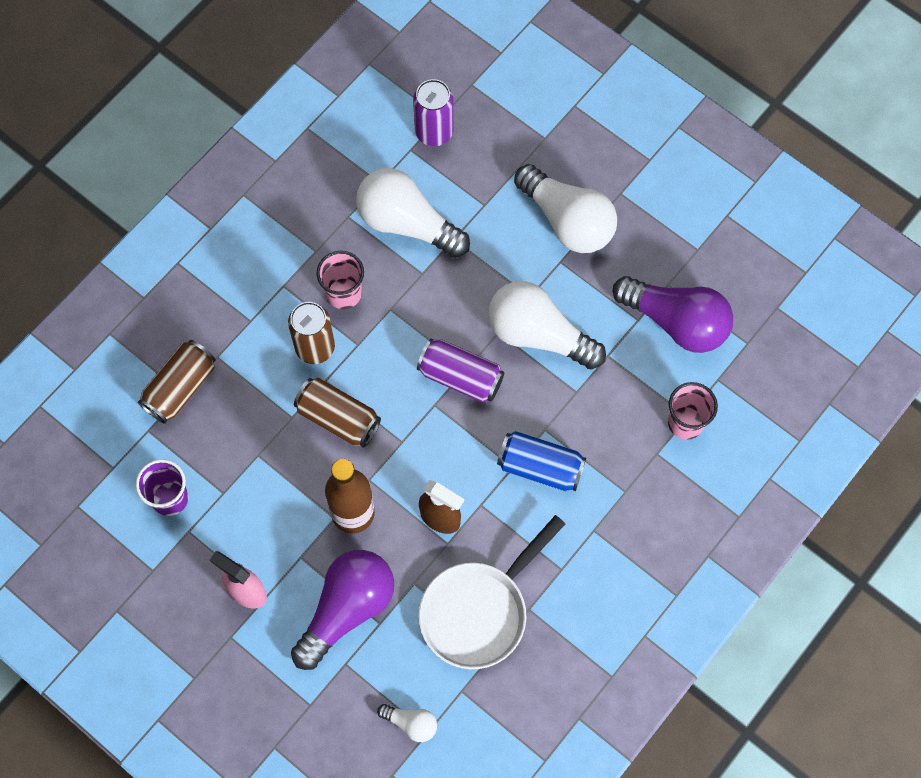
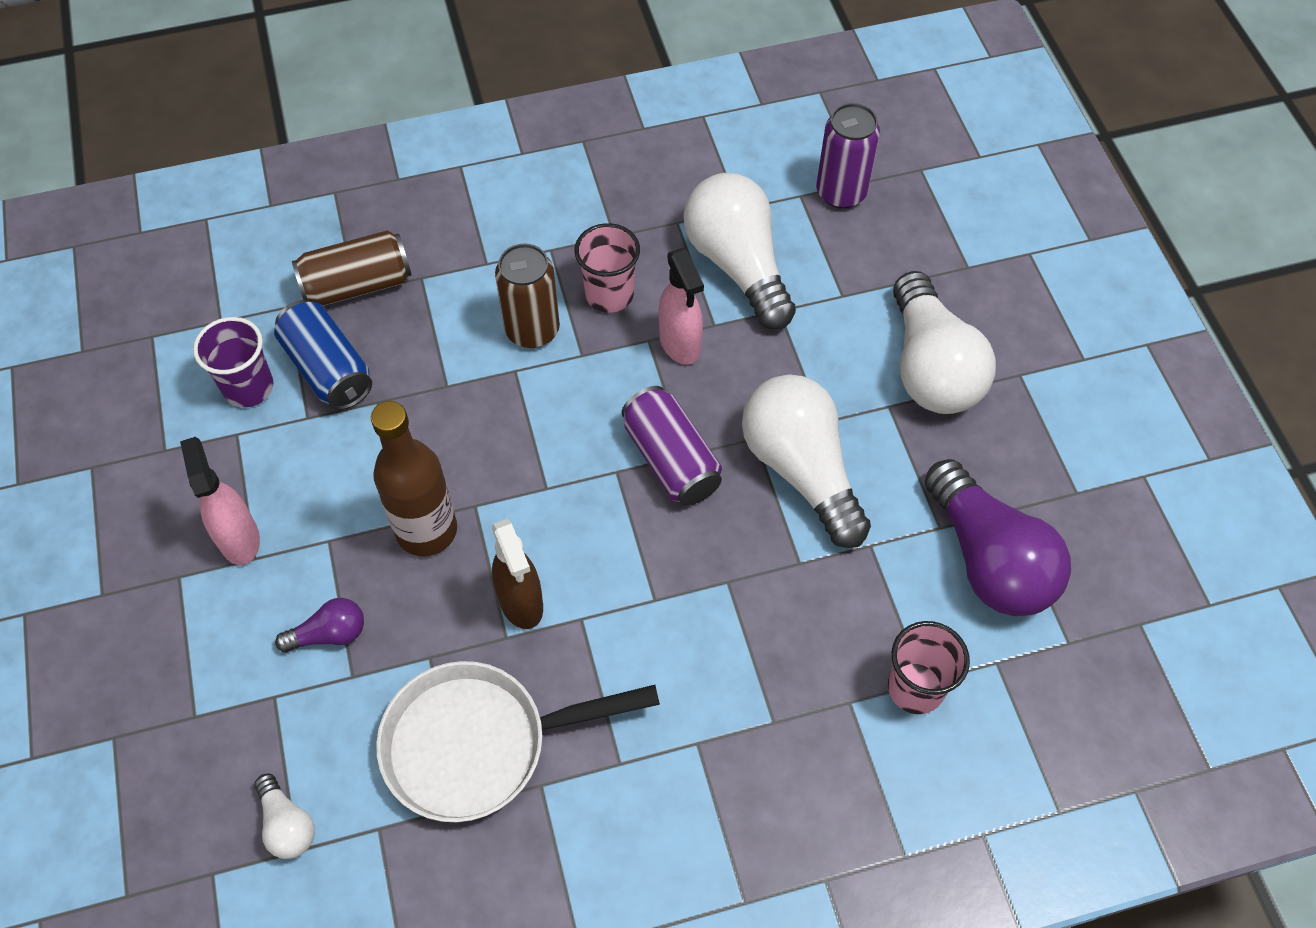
camera: 35 degrees right, 10 degrees down
purple light bulb [291,550,394,670] -> purple light bulb [275,598,364,653], size x0.46
brown can [294,378,381,448] -> none
blue can [497,431,586,491] -> blue can moved to [274,300,372,410]
none -> pink spray bottle [659,248,704,365]

